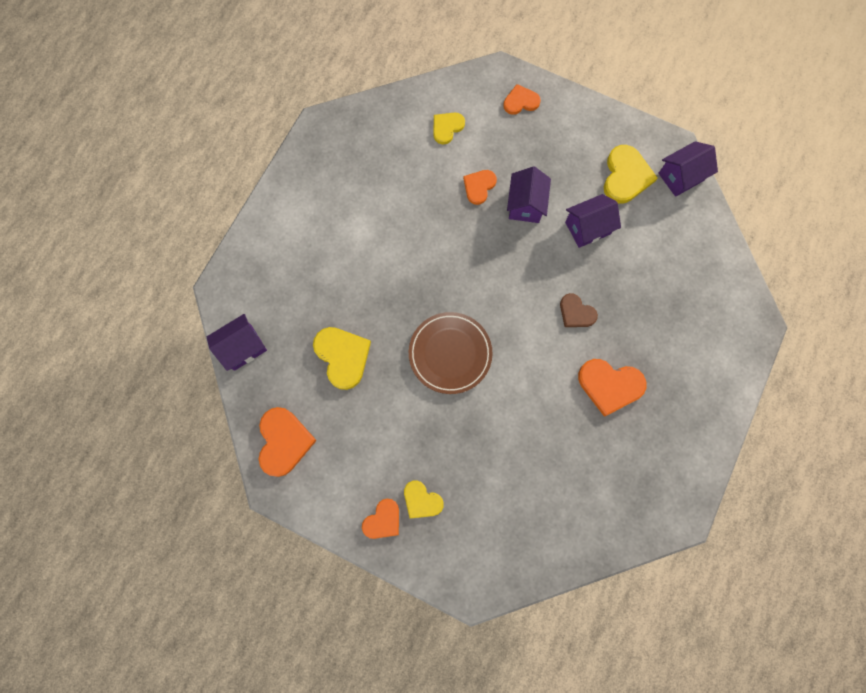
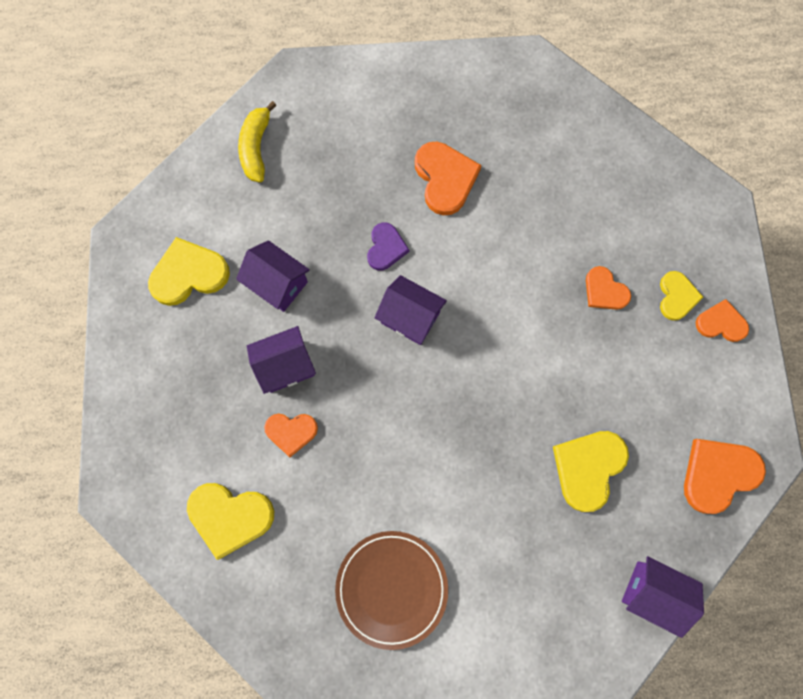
camera: 120 degrees left, 0 degrees up
brown plate [409,312,493,394] -> brown plate moved to [335,531,448,650]
yellow heart [433,112,465,145] -> yellow heart [187,483,274,560], size x1.60
orange heart [503,84,541,115] -> orange heart moved to [586,266,631,310]
brown heart [560,293,598,327] -> purple heart [367,223,409,271]
purple house [658,141,718,197] -> purple house moved to [375,275,447,345]
none -> yellow banana [238,101,277,182]

